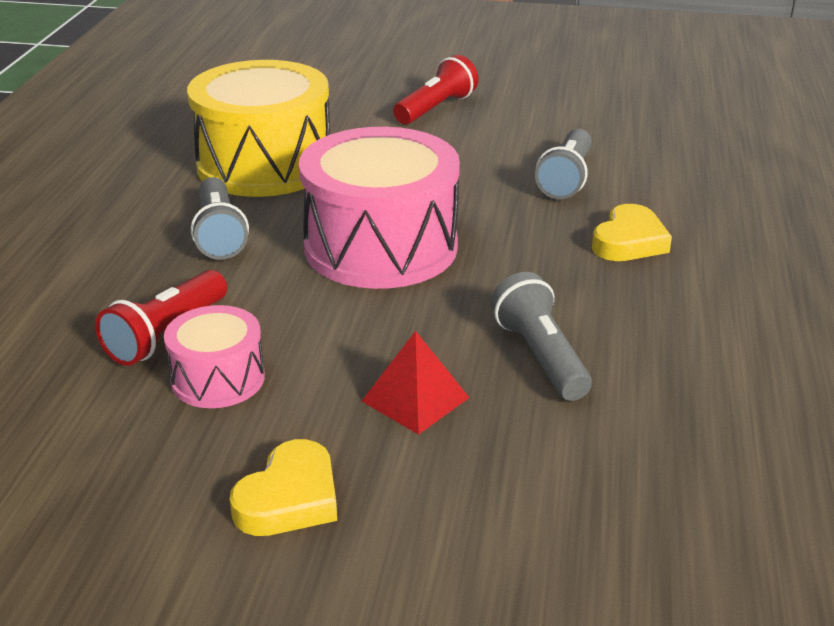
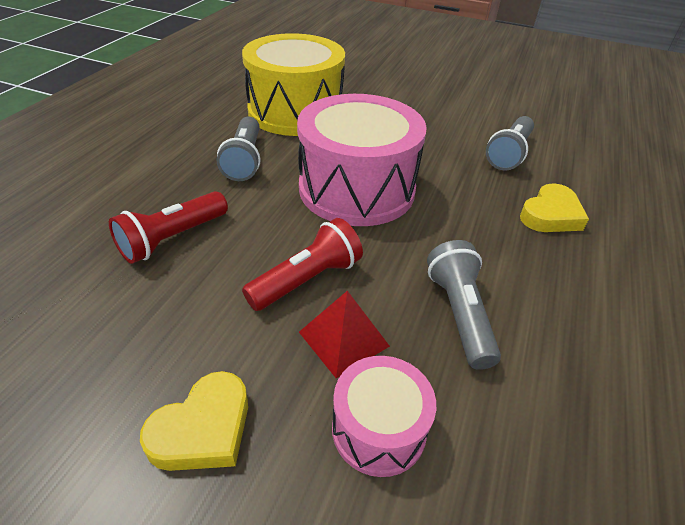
camera: 10 degrees right, 10 degrees up
pink drum [164,305,265,408] -> pink drum moved to [332,356,436,477]
red flashlight [393,55,478,124] -> red flashlight moved to [242,218,363,311]

